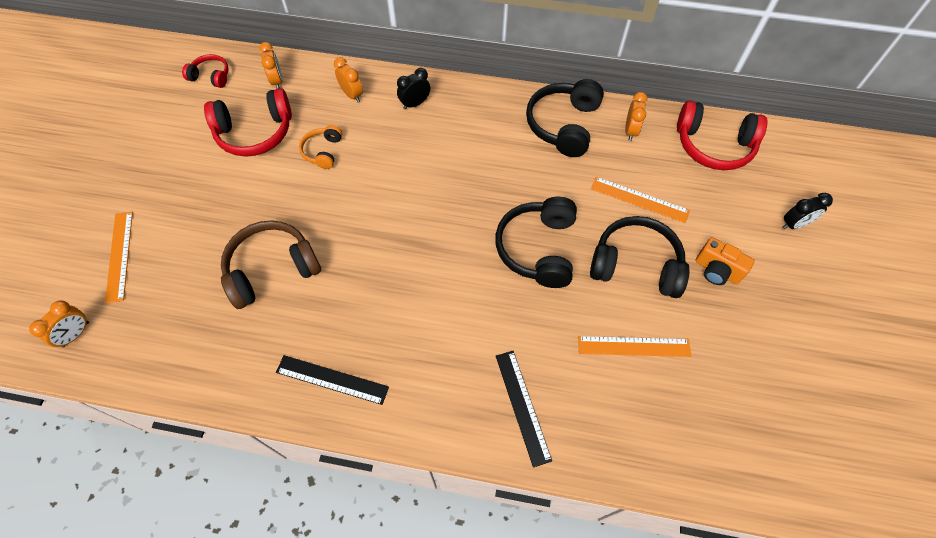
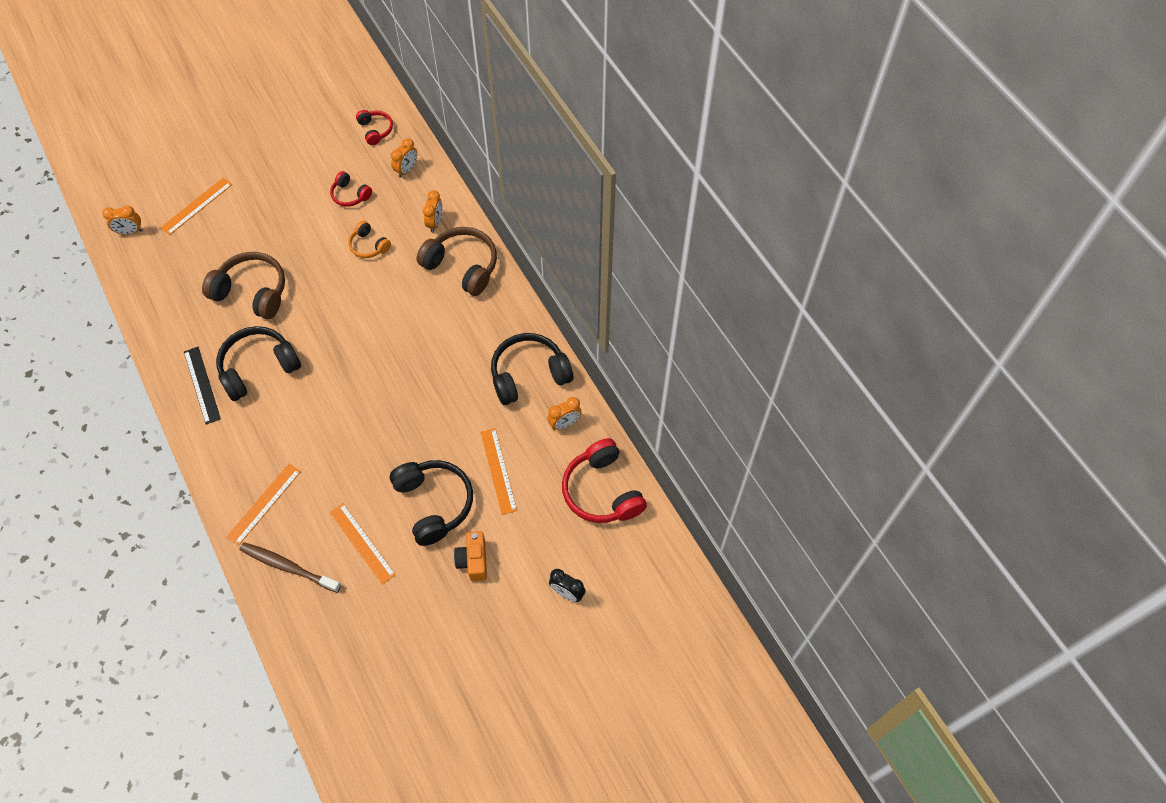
camera: 50 degrees right, 0 degrees up
red headphones [204,88,292,157] -> red headphones [330,171,372,207], size x0.54
orange headphones [299,125,342,169] -> orange headphones turned 105 degrees counterclockwise [348,221,391,258]
black clock [397,68,430,110] -> brown headphones [417,227,497,296]
black headphones [495,197,577,288] -> black headphones moved to [216,326,301,401]
black ruler [496,351,552,468] -> orange ruler [226,464,301,546]
none -> brown toothbrush [240,542,341,593]

